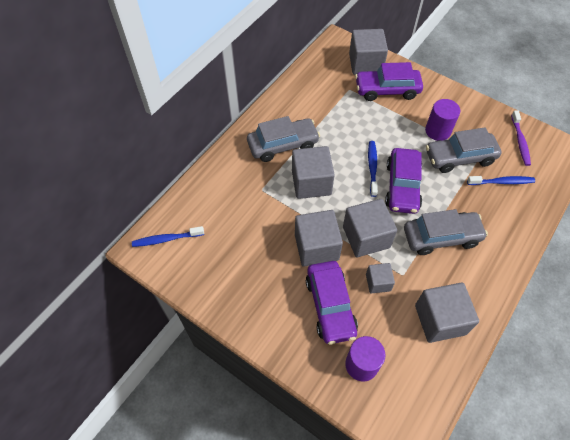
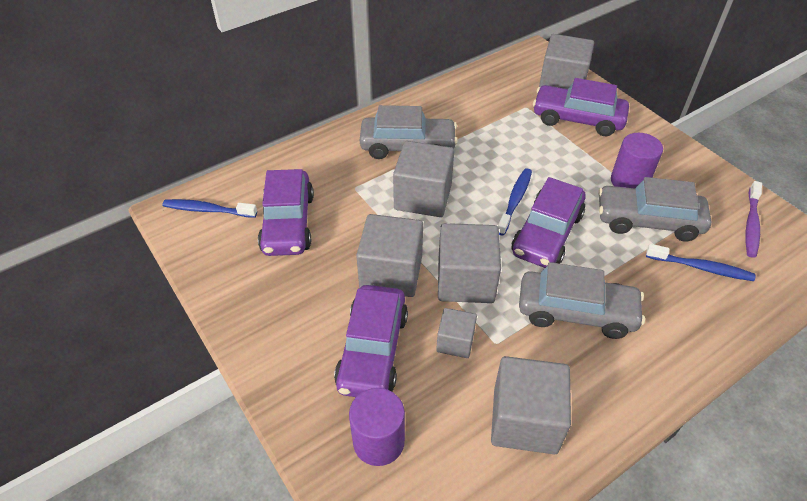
camera: 20 degrees right, 10 degrees down
none -> purple car [258,169,314,256]

